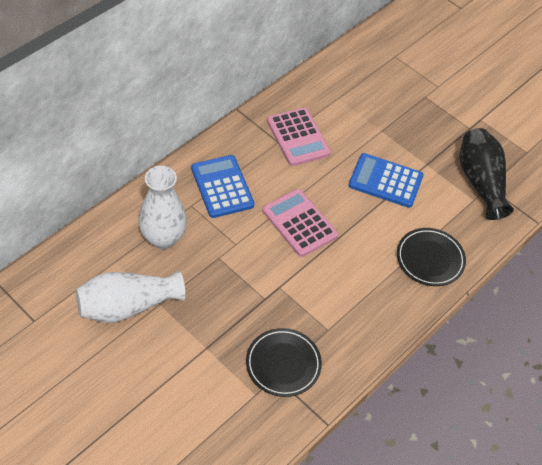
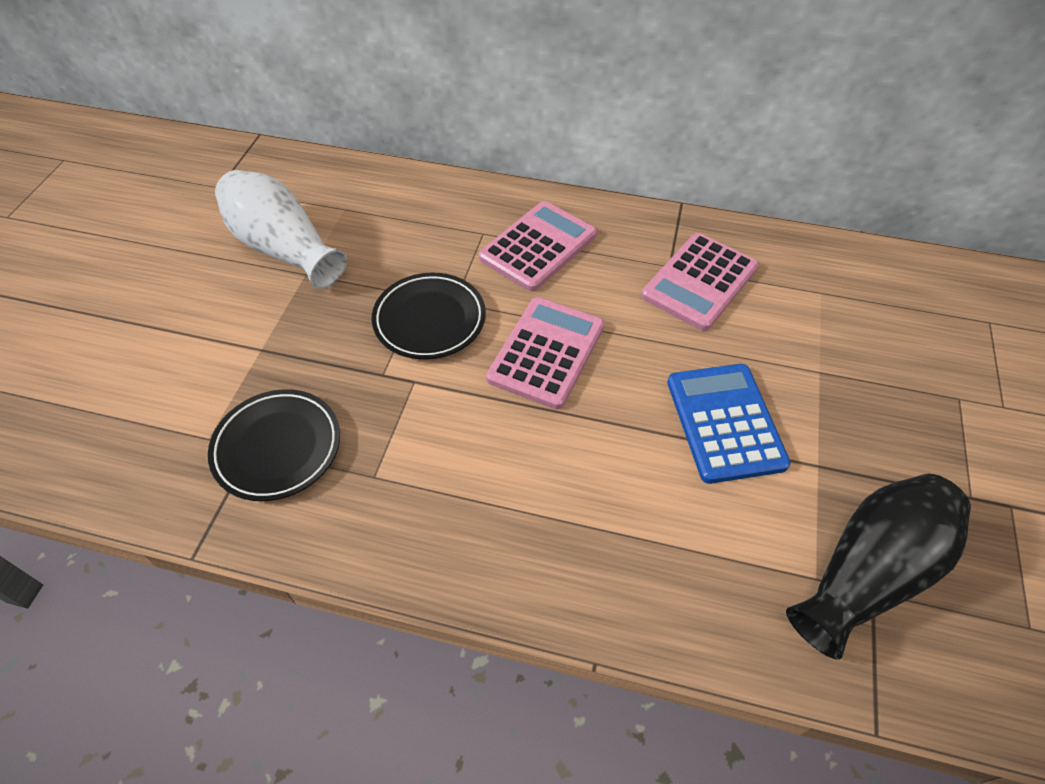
camera: 65 degrees right, 0 degrees up
white vase [139,166,187,249] -> none
blue calculator [191,155,254,218] -> pink calculator [479,201,597,292]
black plate [397,228,466,286] -> black plate moved to [372,273,486,359]

